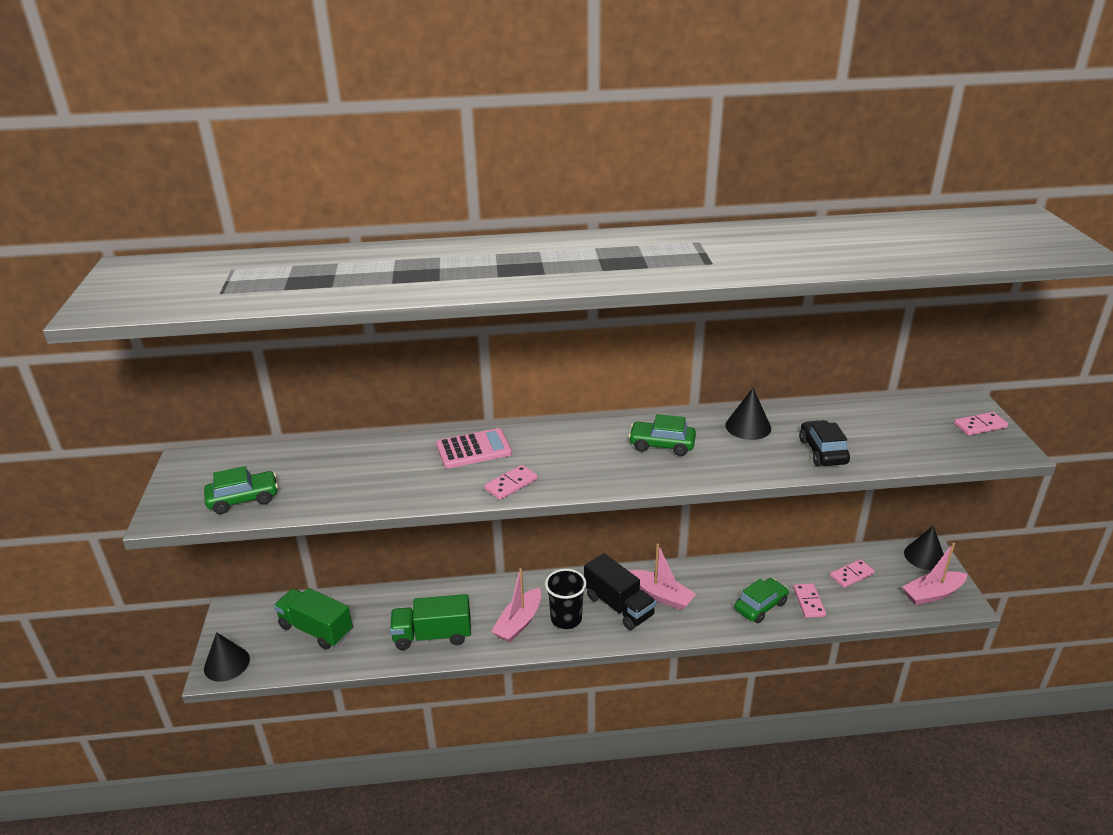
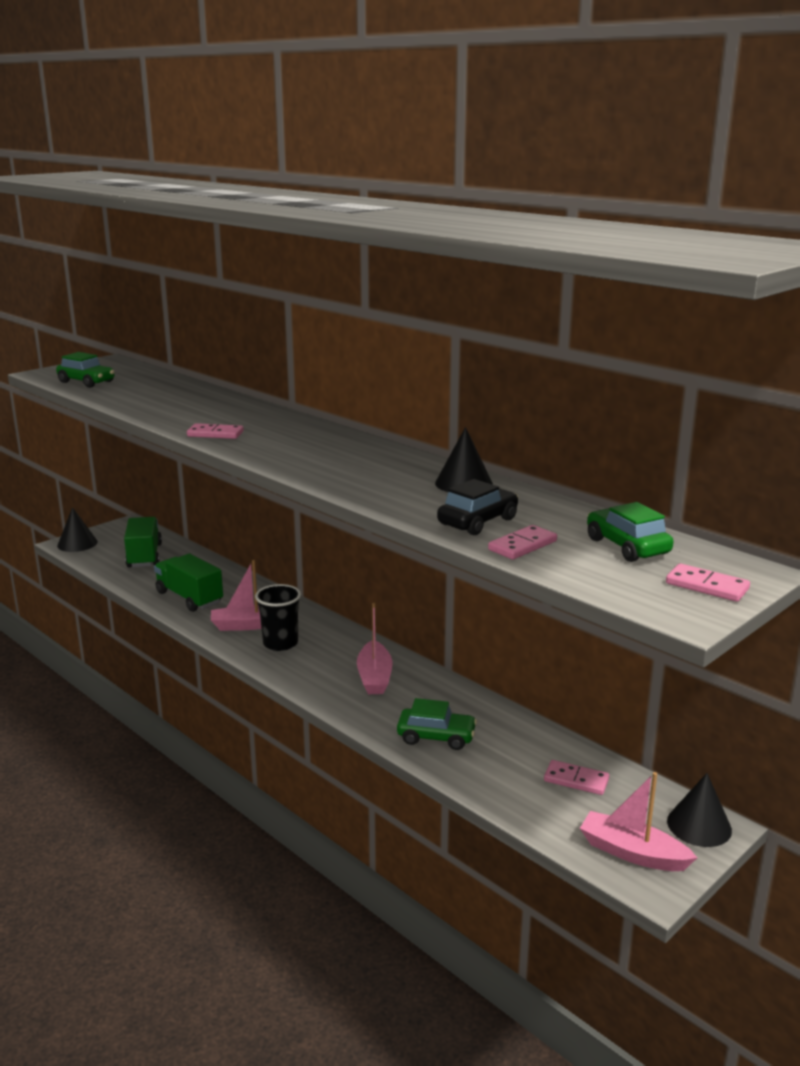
camera: 50 degrees right, 10 degrees down
pink calculator [436,428,512,468] -> none
black truck [584,553,656,630] -> none
green car [628,414,696,456] -> green car moved to [587,502,673,562]
pink domino [793,583,826,618] -> pink domino moved to [488,525,557,559]

